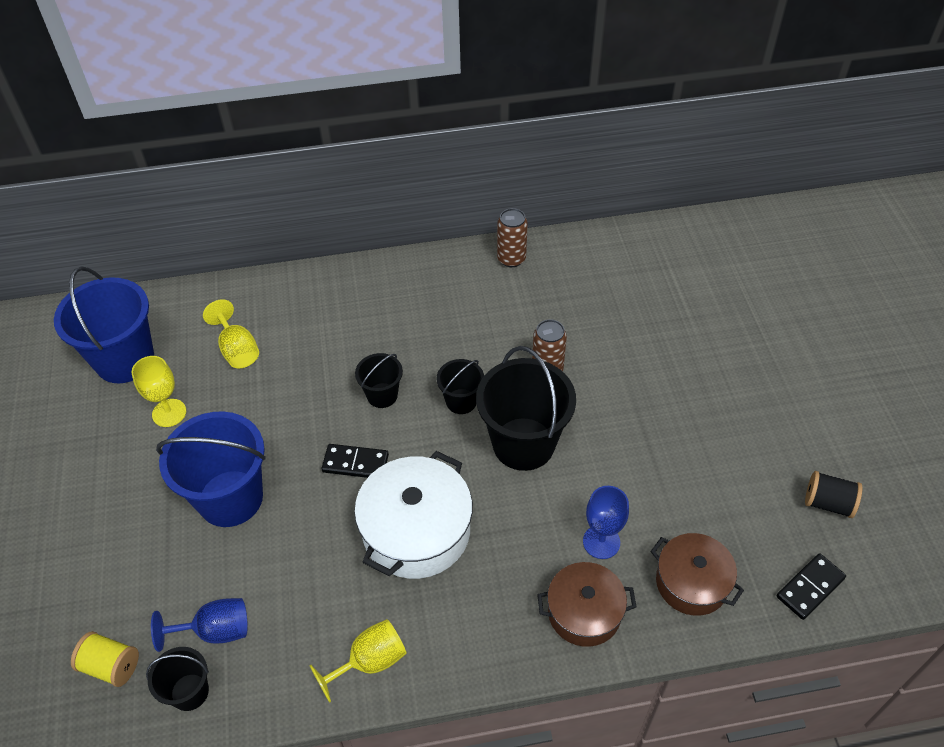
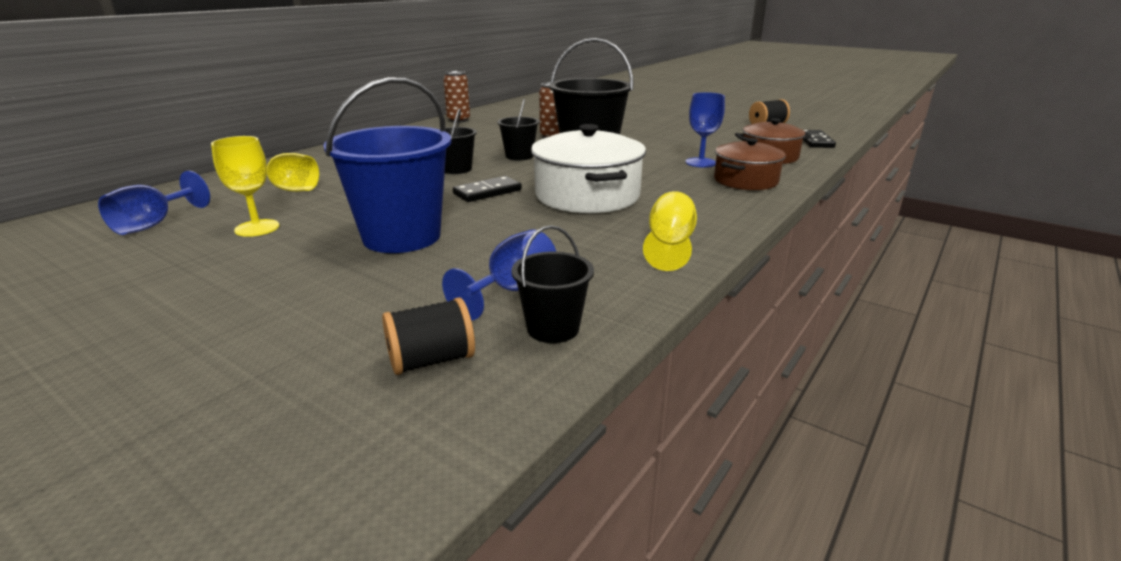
camera: 45 degrees left, 25 degrees down
blue bucket [54,266,154,383] -> blue goblet [98,171,210,235]
yellow spool [71,631,139,687] -> black spool [382,297,475,375]

